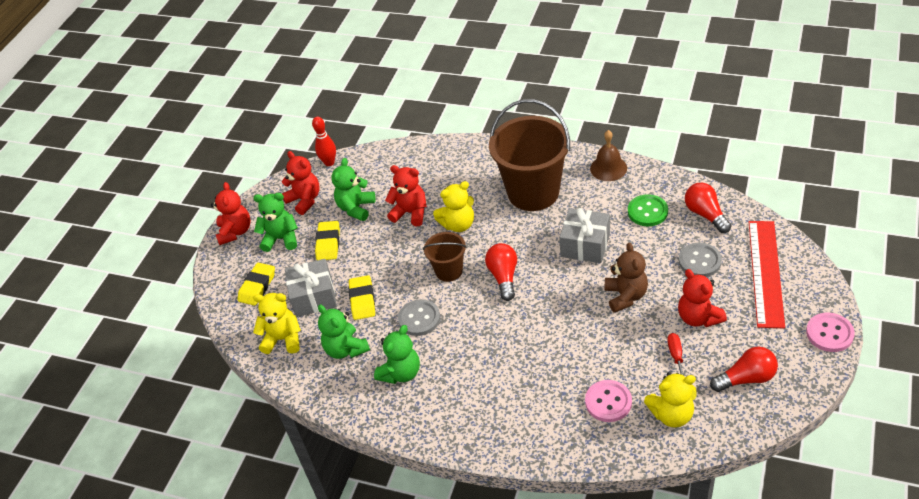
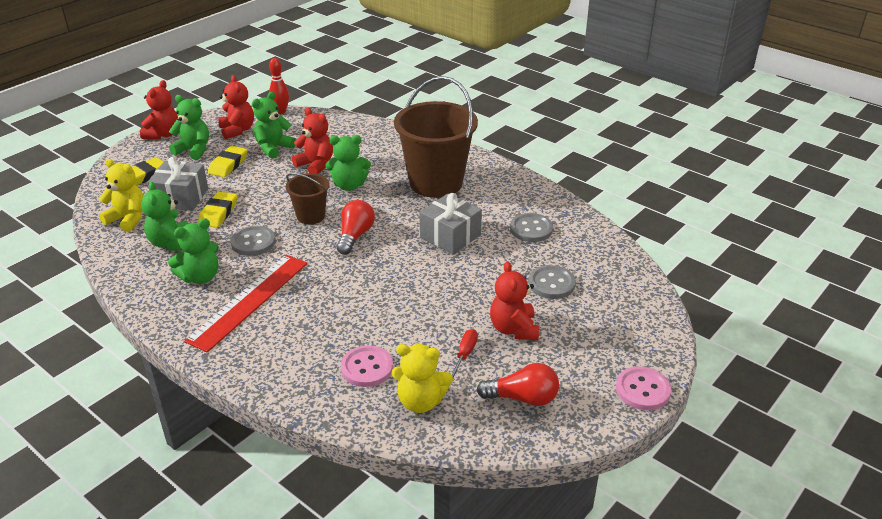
camera: 15 degrees right, 10 degrees down
yellow teddy bear [433,181,474,232] -> green teddy bear [326,135,371,191]
brown bell [590,130,627,181] -> none
brown teddy bear [605,242,648,313] -> none
green button [628,194,668,226] -> grey button [510,213,553,242]
red light bulb [685,183,731,233] -> none
red ruler [749,221,785,328] -> red ruler moved to [184,255,308,352]

